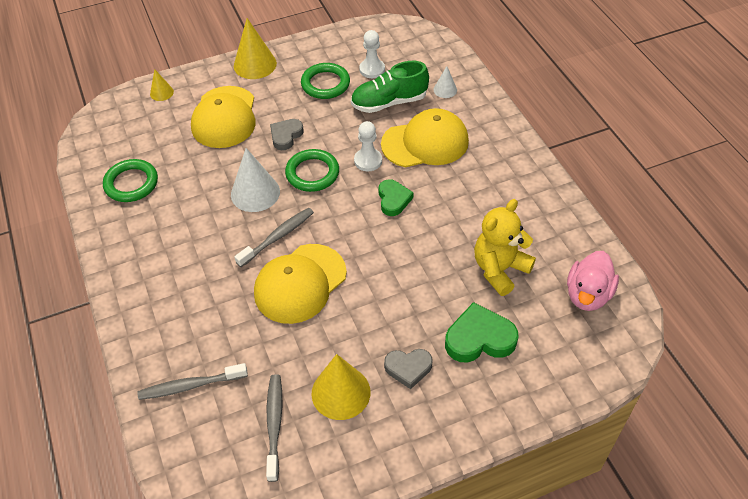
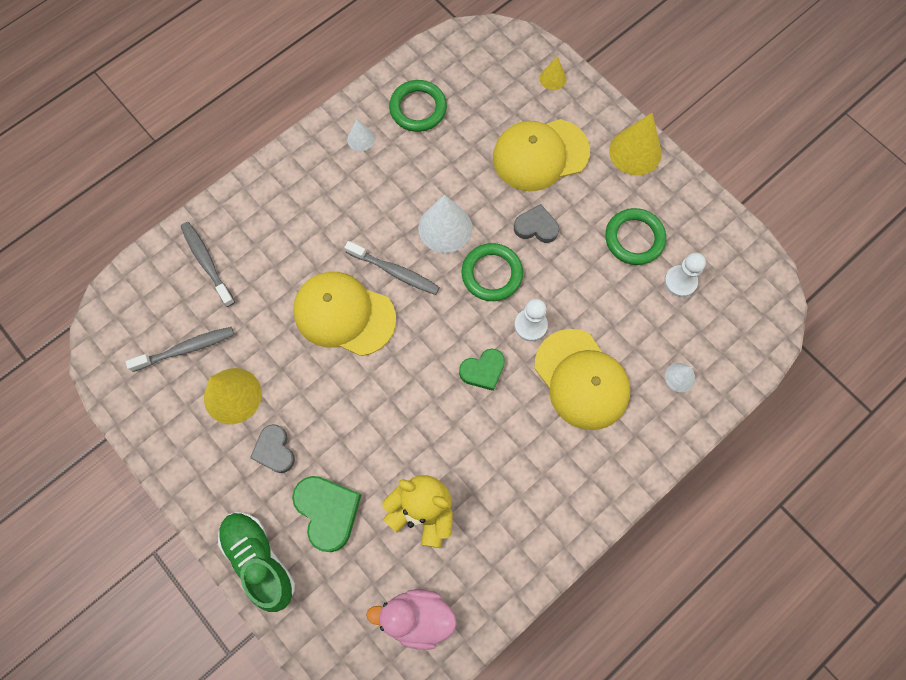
camera: 70 degrees right, 20 degrees up
green shoe [351,61,429,113] -> green shoe moved to [218,512,295,612]
none -> white cone [347,119,375,151]

